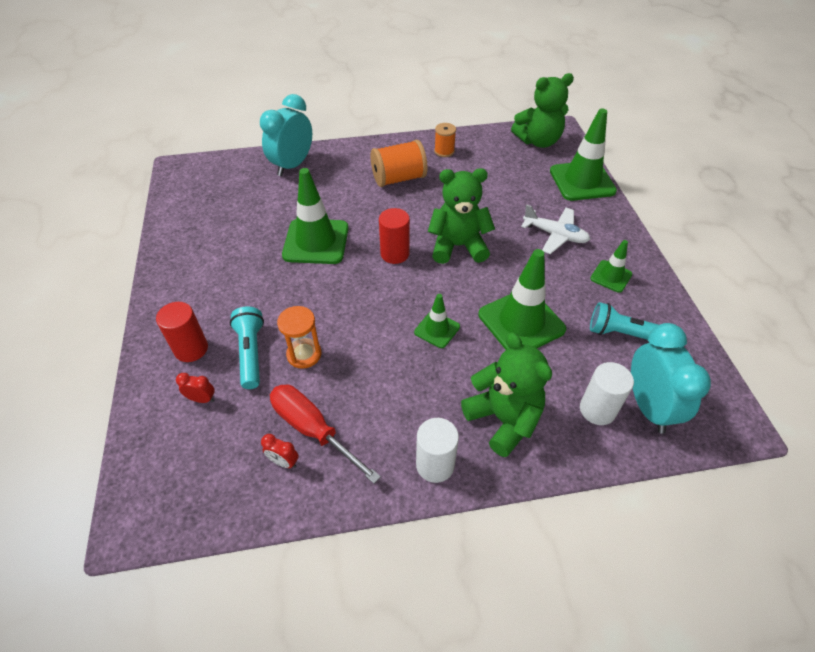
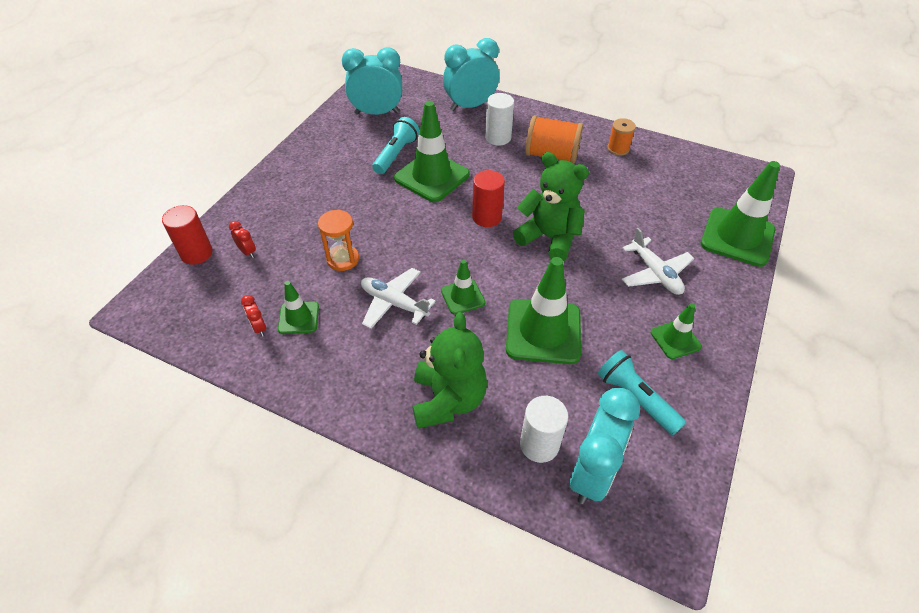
camera: 35 degrees right, 0 degrees up
red cylinder [156,302,208,362] -> red cylinder moved to [162,205,213,265]
turquoise flashlight [230,306,264,389] -> turquoise flashlight moved to [372,117,419,174]
red screwdriver [270,384,381,484] -> green traffic cone [278,281,319,334]
white cylinder [416,418,459,483] -> white cylinder moved to [485,93,514,146]
green teddy bear [511,73,574,148] -> none
none -> turquoise clock [342,47,402,115]
none -> white plane [361,268,436,329]

